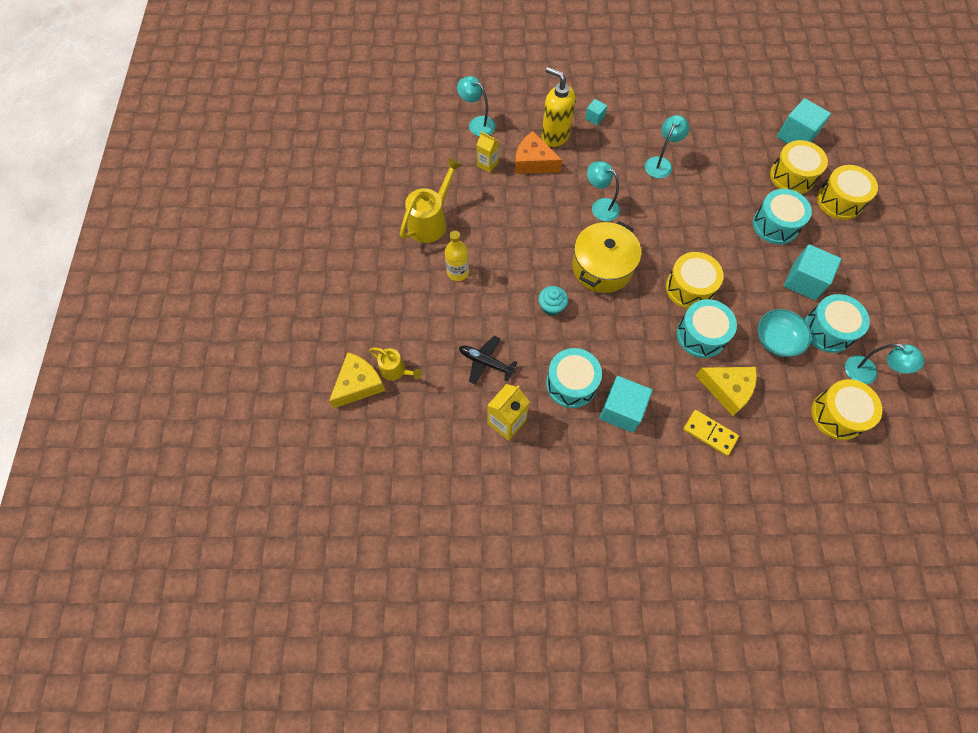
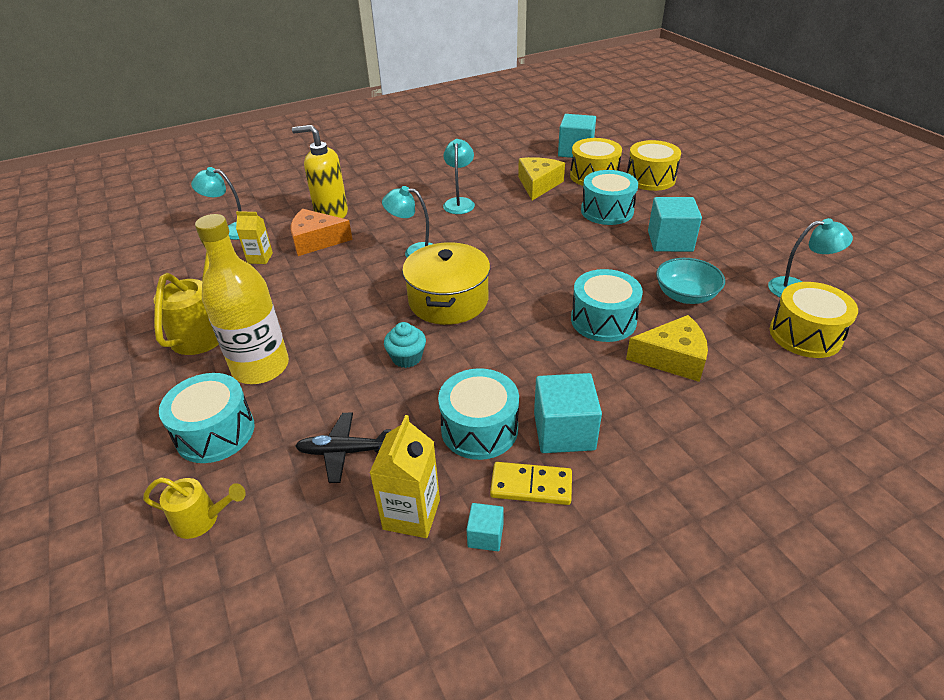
camera: 25 degrees left, 25 degrees down
yellow cheese [329,352,385,408] -> yellow cheese moved to [518,157,565,200]
yellow bottle [445,231,469,281] -> yellow bottle [195,214,289,384], size x1.76
turquoise cube [585,99,607,125] -> turquoise cube moved to [466,503,504,551]
yellow drum [666,252,724,309] -> none
yellow domino [683,410,739,456] -> yellow domino moved to [490,462,572,505]
turquoise drum [805,294,870,353] -> turquoise drum moved to [159,373,255,463]

